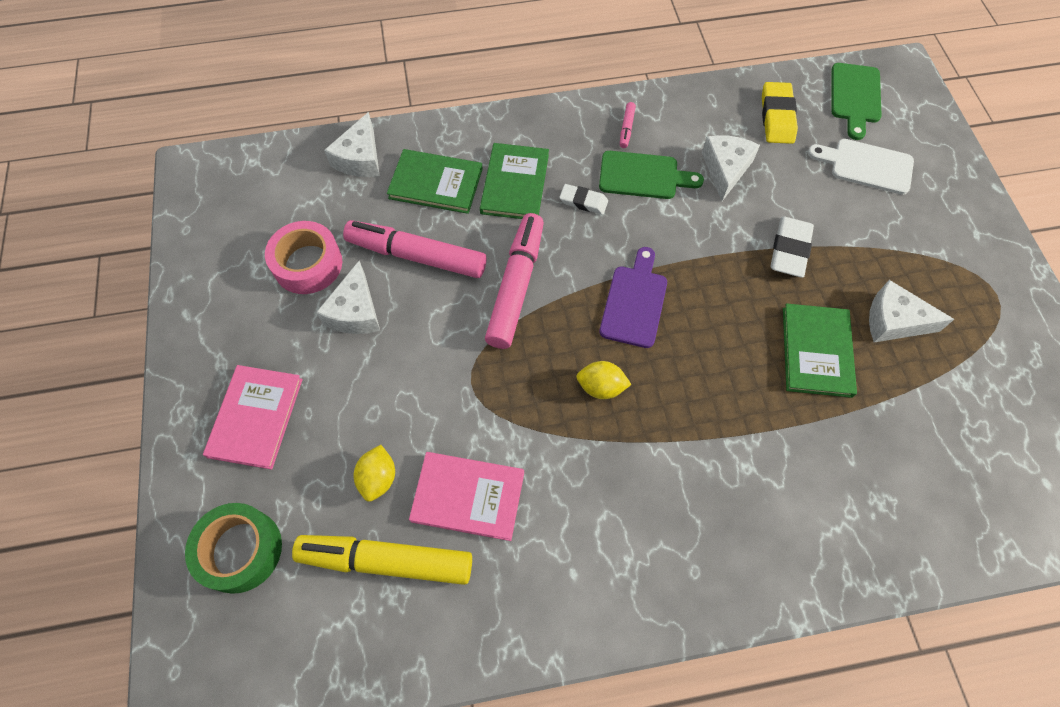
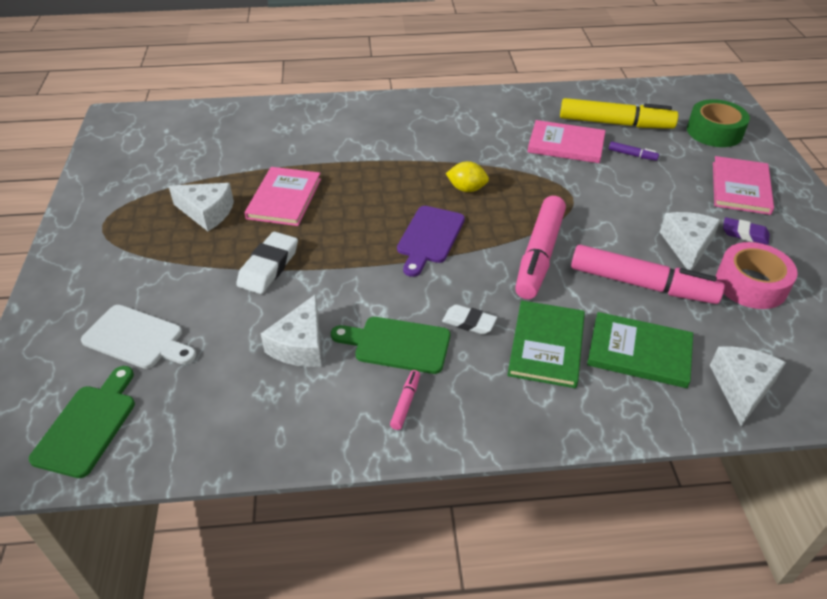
camera: 175 degrees left, 20 degrees down
yellow lemon [354,445,395,502] -> purple marker [609,141,659,161]
yellow eraser [762,82,798,144] -> none
green book [783,303,857,398] -> pink book [245,167,321,226]
none -> purple eraser [723,217,770,245]

